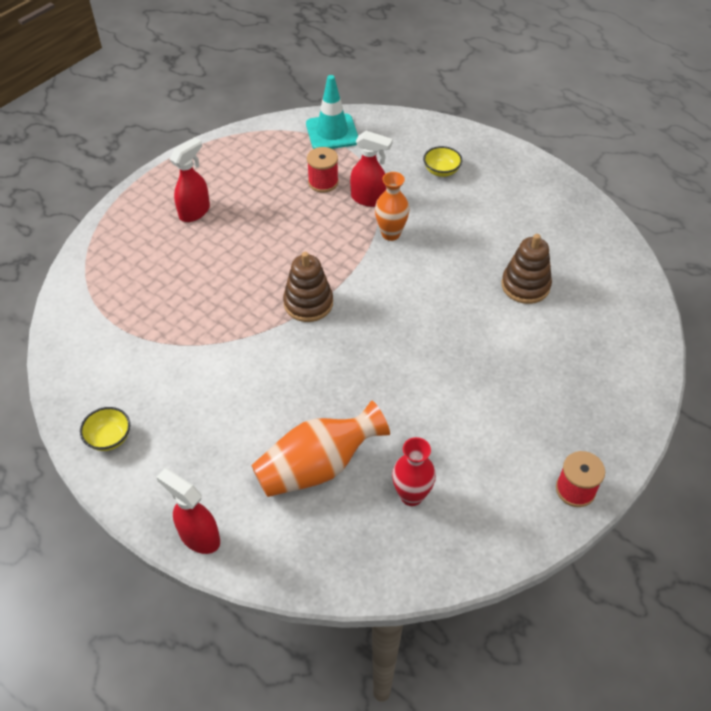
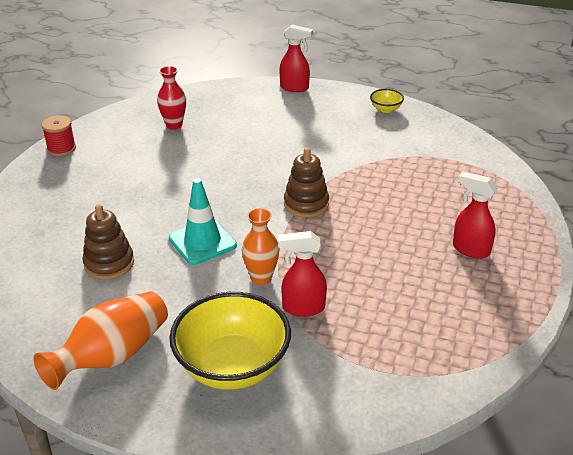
camera: 160 degrees right, 15 degrees down
red spray bottle [170,137,210,222] -> red spray bottle turned 105 degrees clockwise [453,172,498,259]
orange vase [251,400,390,497] -> orange vase moved to [33,291,168,390]
turquoise traffic cone [306,75,358,149] -> turquoise traffic cone moved to [169,178,237,265]
red spool [307,147,339,192] -> none
yellow bowl [423,146,462,177] -> yellow bowl [169,292,291,390], size x2.30

